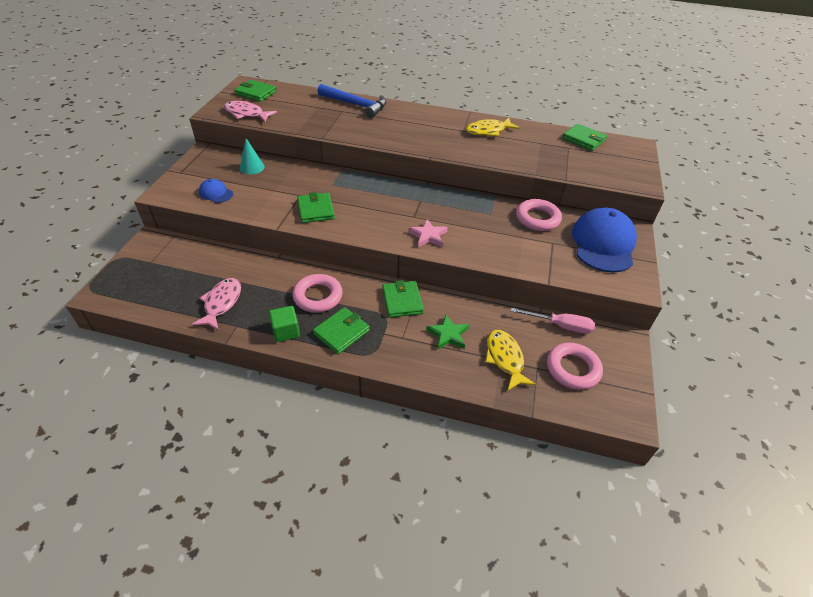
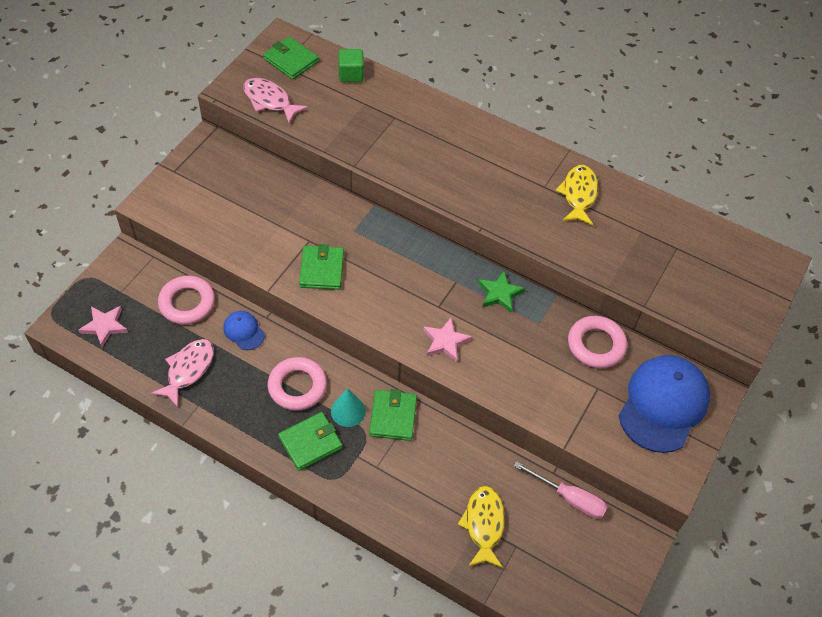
camera: 15 degrees right, 10 degrees up
blue cap [199,179,233,203] -> blue cap moved to [223,311,265,350]
turquoise cone [240,138,264,174] -> turquoise cone moved to [331,388,366,427]
green cube [269,306,300,342] -> green cube moved to [339,49,364,82]
blue hammer [317,84,386,118] -> none
green star [426,315,469,350] -> green star moved to [478,270,525,313]
yellow fish [466,118,520,136] -> yellow fish turned 105 degrees clockwise [556,165,598,226]
pink ring [547,343,603,390] -> pink ring moved to [158,276,215,325]
green wallet [562,124,607,151] -> none
none -> pink star [78,306,128,347]

